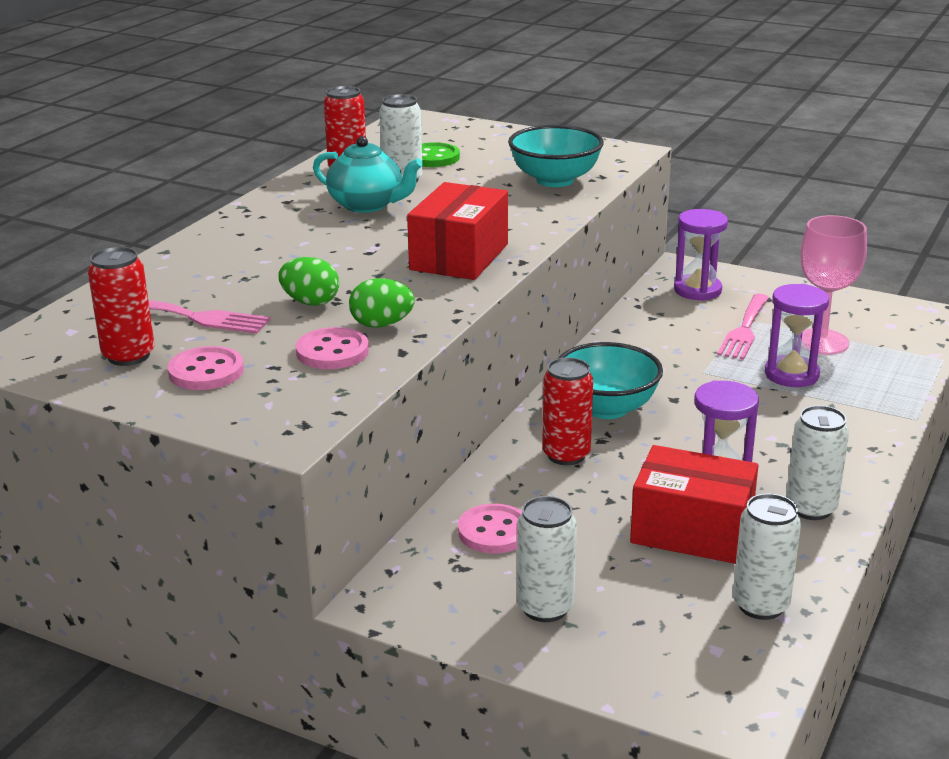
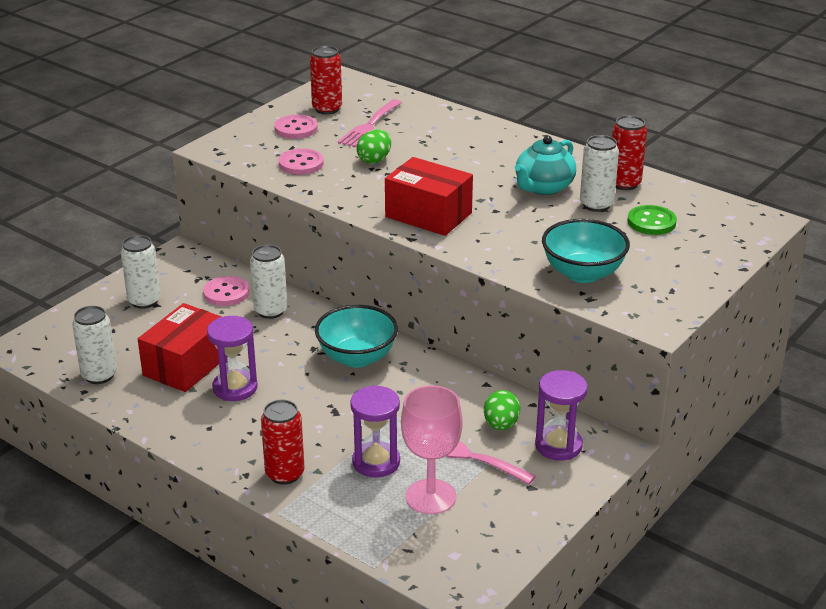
camera: 100 degrees right, 5 degrees up
green egg [349,278,415,328] -> green egg moved to [484,390,520,430]
red can [542,357,593,465] -> red can moved to [261,400,305,485]
white can [786,405,849,520] -> white can moved to [250,245,287,319]

